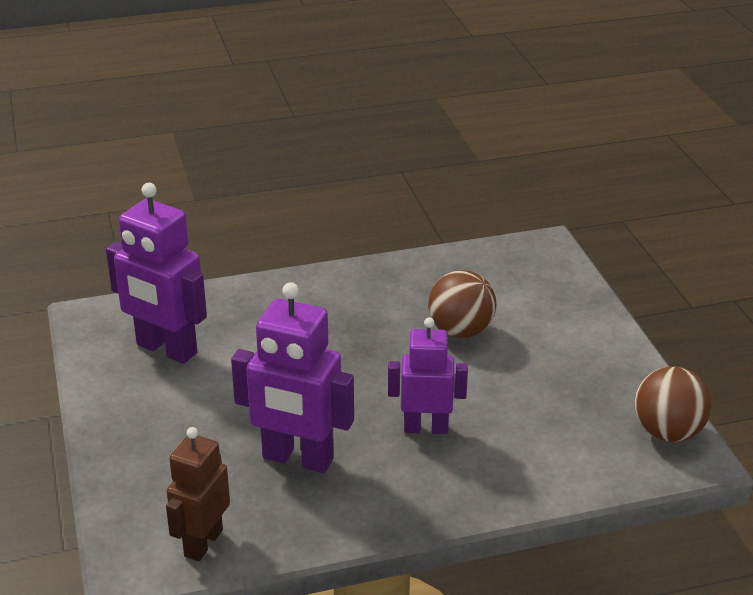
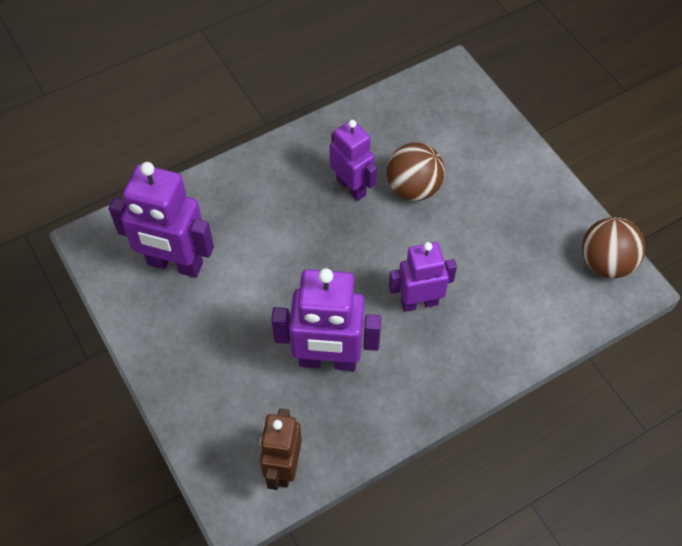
camera: 15 degrees left, 25 degrees up
none -> purple robot [329,120,377,201]

